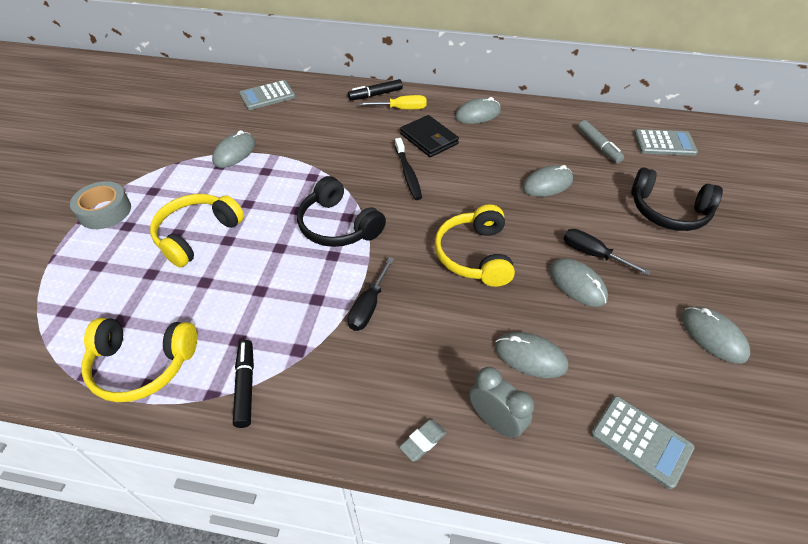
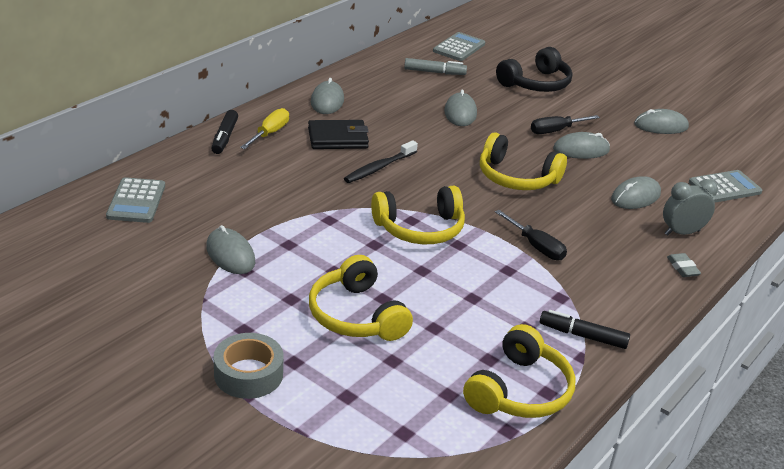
camera: 65 degrees left, 15 degrees down
black headphones [297,176,386,247] -> yellow headphones [371,186,465,244]
black toothbrush [395,138,422,200] -> black toothbrush turned 120 degrees clockwise [344,140,418,183]

